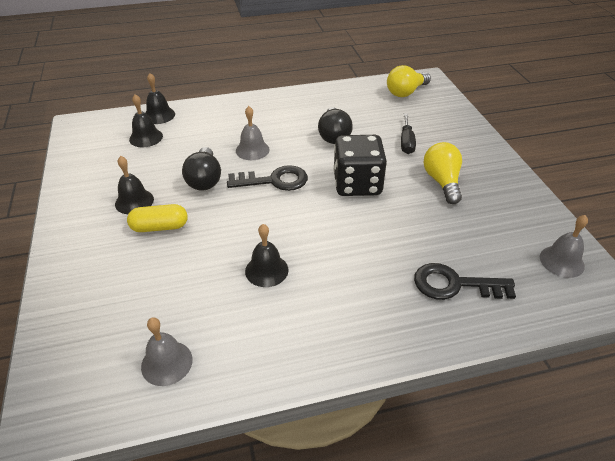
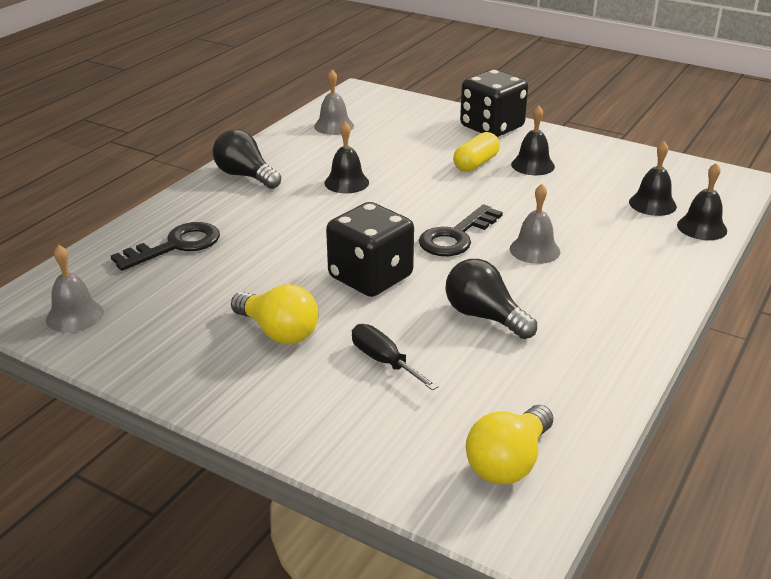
camera: 135 degrees right, 10 degrees down
black light bulb [182,147,221,191] -> black light bulb moved to [213,129,281,189]
yellow light bulb [387,65,431,97] -> yellow light bulb turned 150 degrees counterclockwise [466,405,553,485]
none -> black dice [460,69,528,137]

